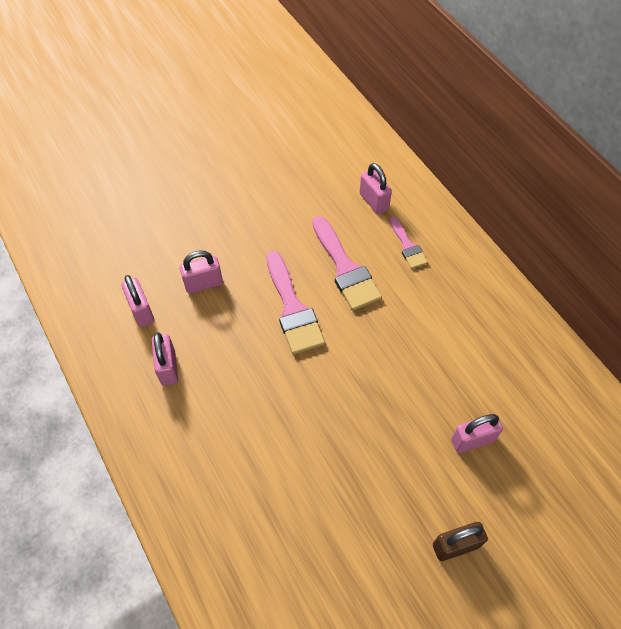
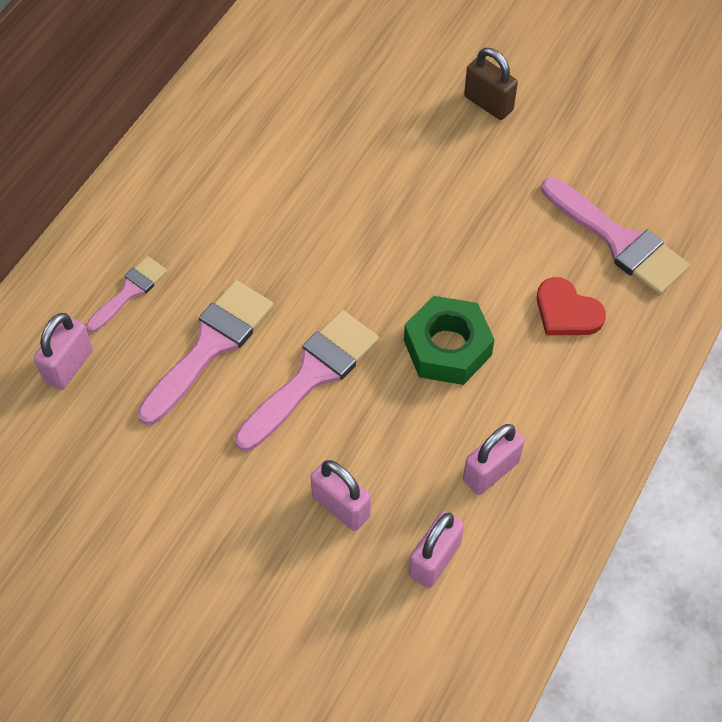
camera: 120 degrees left, 0 degrees up
pink padlock [451,414,503,453] -> none
none -> green nut [404,296,495,385]
none -> red heart [537,277,606,335]
none -> pink brush [541,177,690,295]

